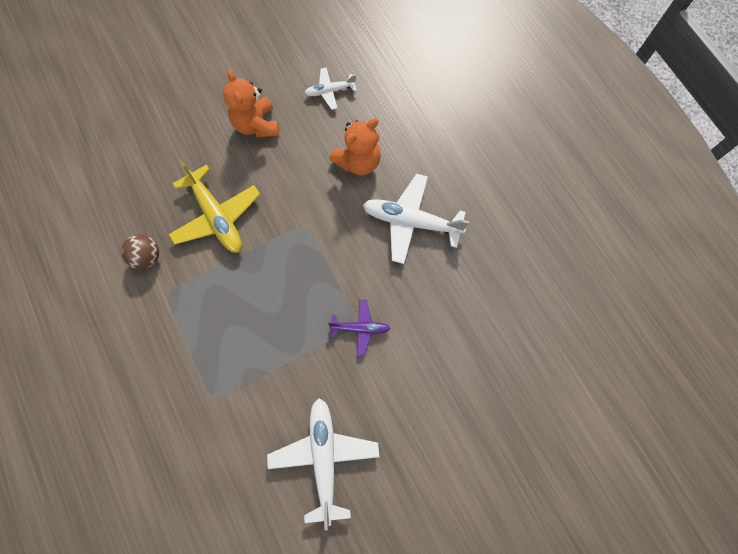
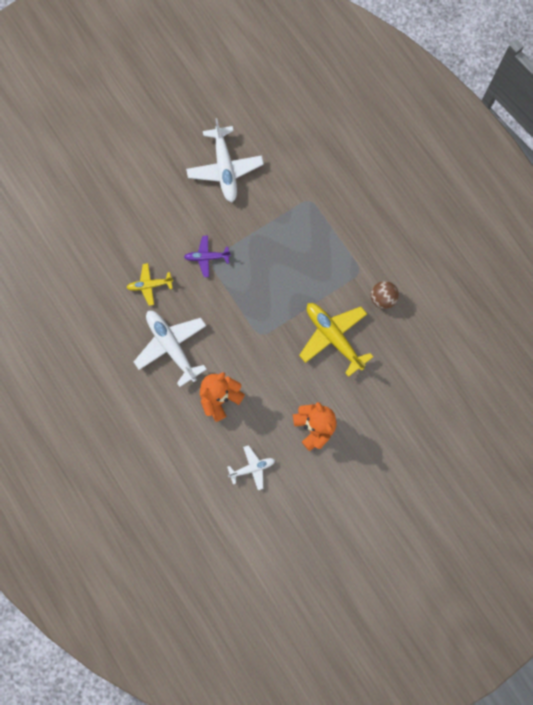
camera: 175 degrees right, 5 degrees up
white plane [363,174,470,264] -> white plane turned 135 degrees counterclockwise [134,311,207,387]
none -> yellow plane [126,263,173,306]

